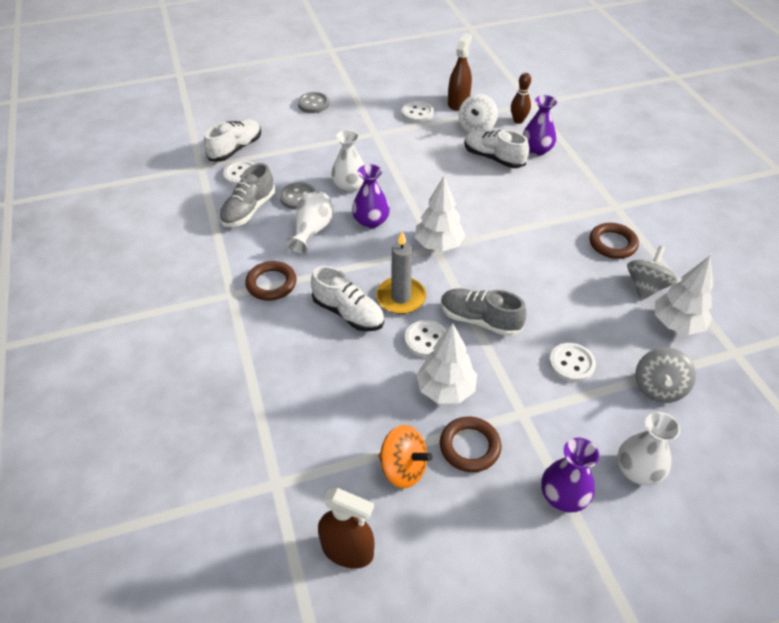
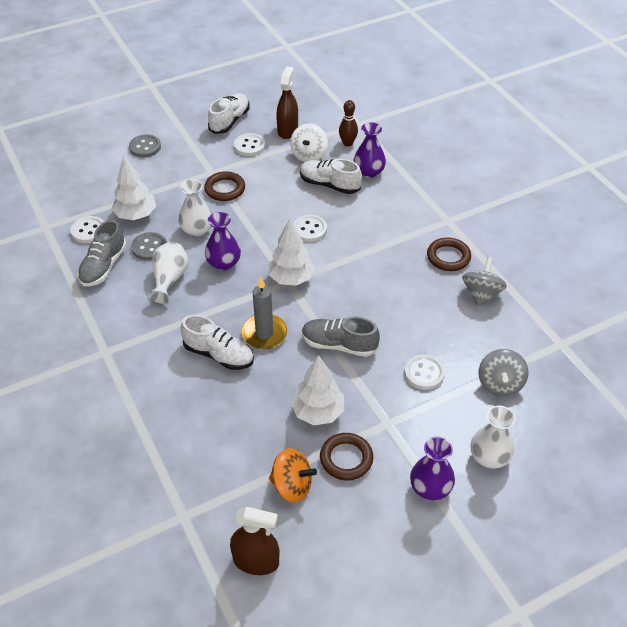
camera: 10 degrees left, 0 degrees up
white shoe [204,119,261,162] -> white shoe moved to [208,93,250,134]
brown ring [245,261,296,301] -> brown ring moved to [204,171,245,201]
white button [405,320,447,358] -> white button moved to [293,215,327,242]
white tree [655,256,713,335] -> white tree moved to [112,156,156,220]

